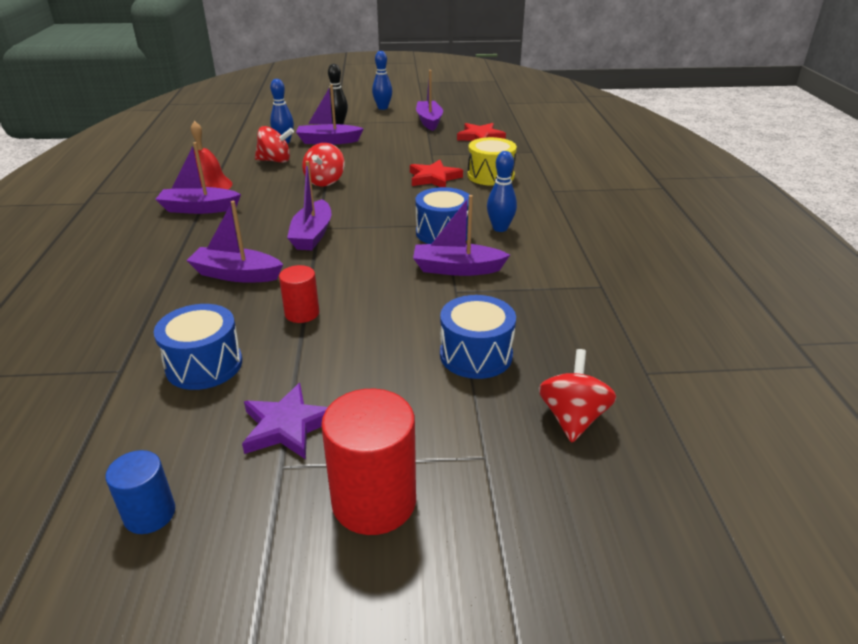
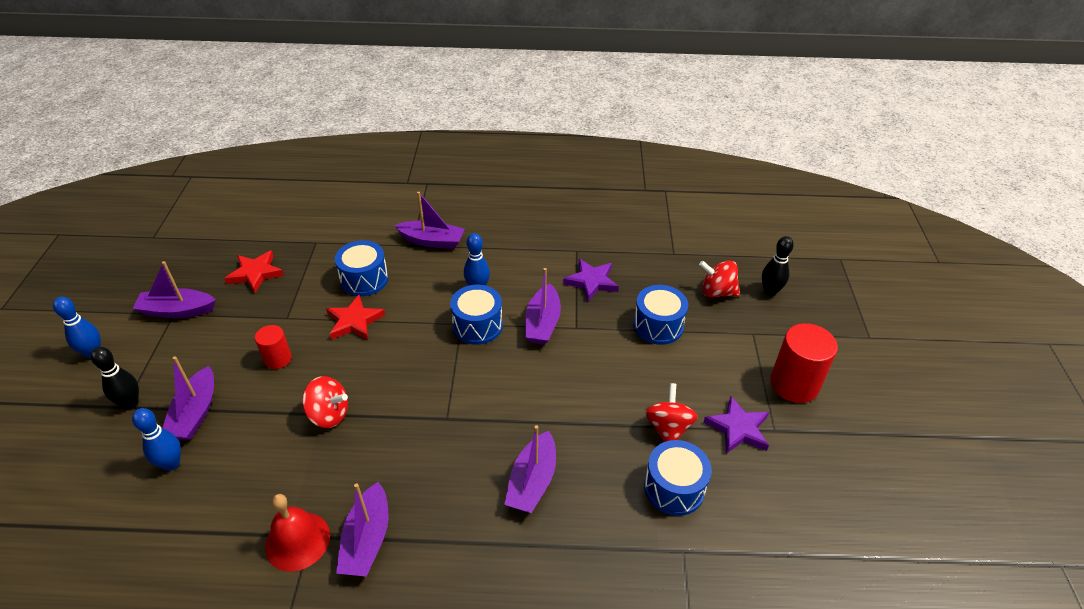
camera: 85 degrees left, 10 degrees up
blue cylinder [105,450,175,534] -> none
red spinning top [255,126,294,163] -> red spinning top moved to [645,383,698,442]
red cylinder [279,265,319,323] -> red cylinder moved to [255,325,292,369]
purple boat [287,161,332,250] -> purple boat moved to [394,192,465,249]
yellow drum [468,137,517,186] -> blue drum [335,240,388,296]
none -> purple star [563,259,619,302]
none -> black bowling pin [762,236,794,296]

